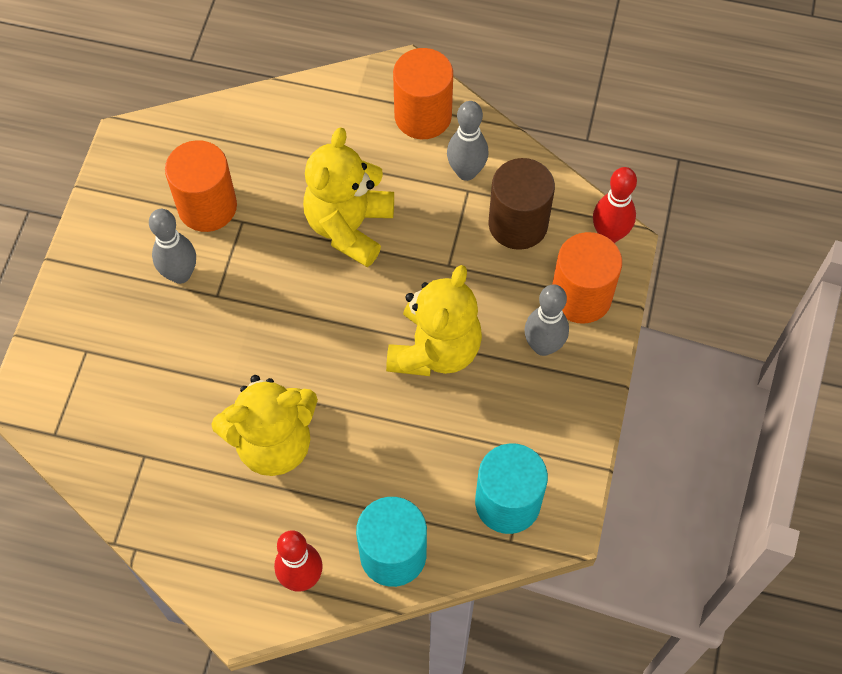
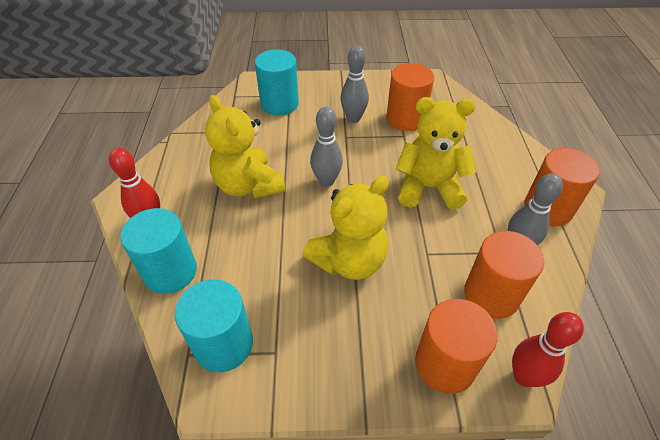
camera: 75 degrees right, 15 degrees down
yellow teddy bear [386,265,482,376] -> yellow teddy bear turned 45 degrees counterclockwise [302,176,389,280]
brown cylinder [488,158,555,250] -> orange cylinder [464,231,544,319]
grey bowling pin [524,284,569,356] -> grey bowling pin moved to [310,107,343,187]
none -> turquoise cylinder [255,50,299,116]

